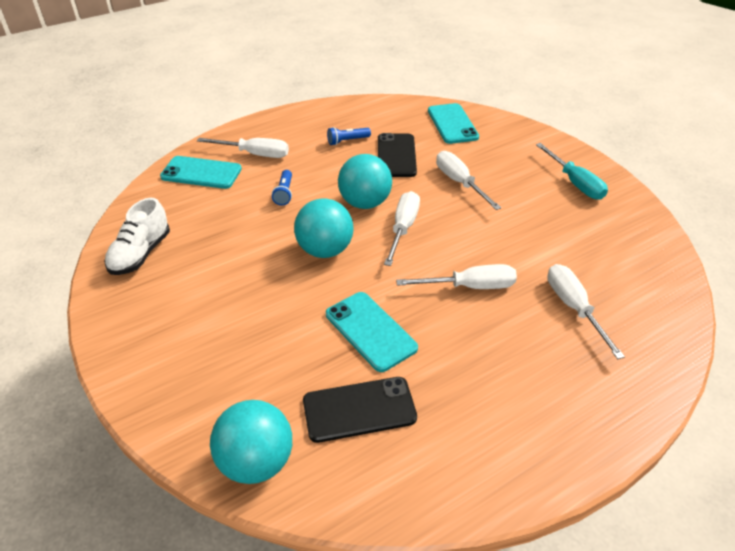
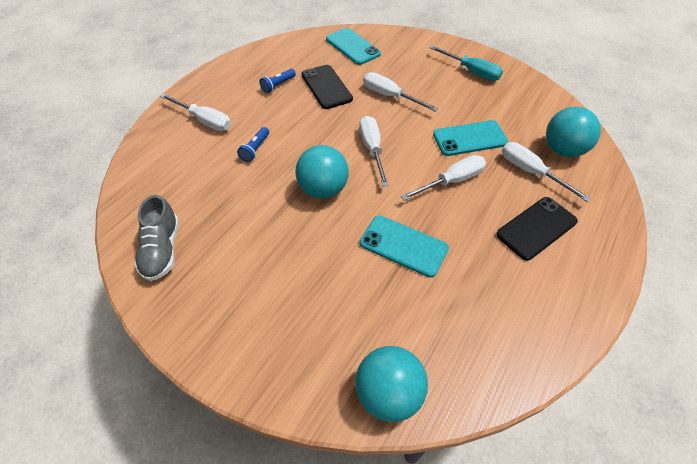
camera: 25 degrees left, 10 degrees up
white shoe [104,198,170,275] -> grey shoe [135,195,179,281]
turquoise phone [160,156,242,189] -> turquoise phone moved to [433,120,508,156]
white screwdriver [197,138,289,158] -> white screwdriver turned 45 degrees clockwise [160,94,231,131]
blue flashlight [272,170,292,205] -> blue flashlight turned 45 degrees clockwise [237,127,269,162]
black phone [303,377,417,443] -> black phone moved to [496,197,578,261]
turquoise ball [338,154,392,209] -> turquoise ball moved to [546,107,601,157]

